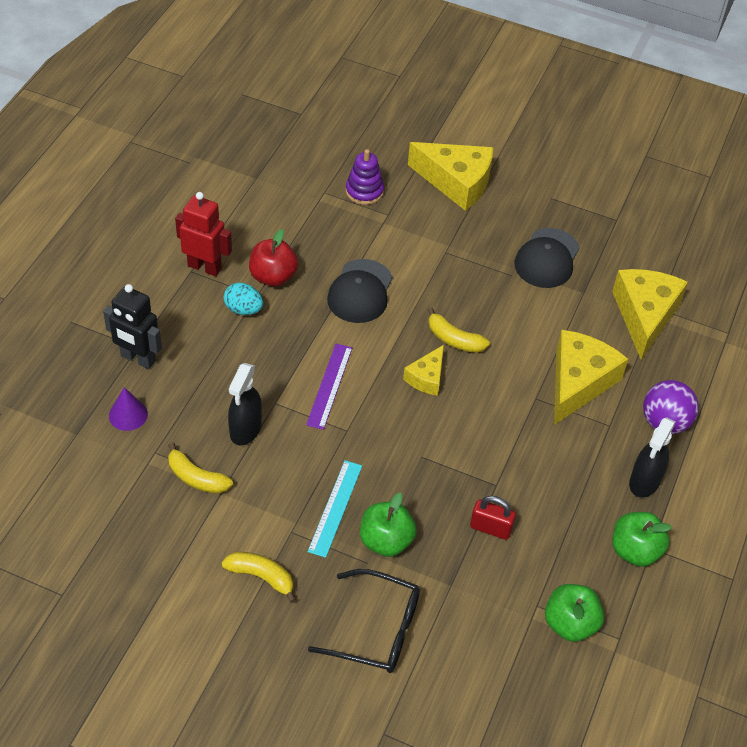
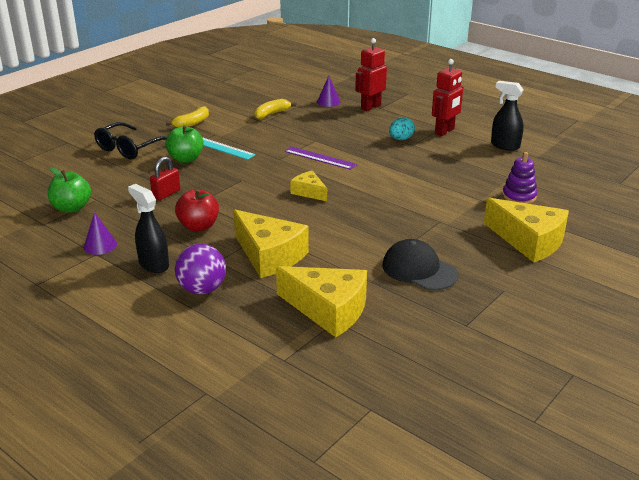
camera: 110 degrees right, 20 degrees down
black robot [103,284,162,369] -> red robot [355,38,387,111]
black spray bottle [228,363,262,446] -> black spray bottle moved to [491,81,524,151]
red apple [249,229,298,286] -> red apple moved to [175,189,219,232]
black cap [327,259,392,323] -> none
yellow cheese [408,142,493,211] -> yellow cheese turned 90 degrees counterclockwise [484,198,569,262]
yellow banana [428,307,490,353] -> none
green apple [612,512,672,567] -> purple cone [84,212,117,255]

